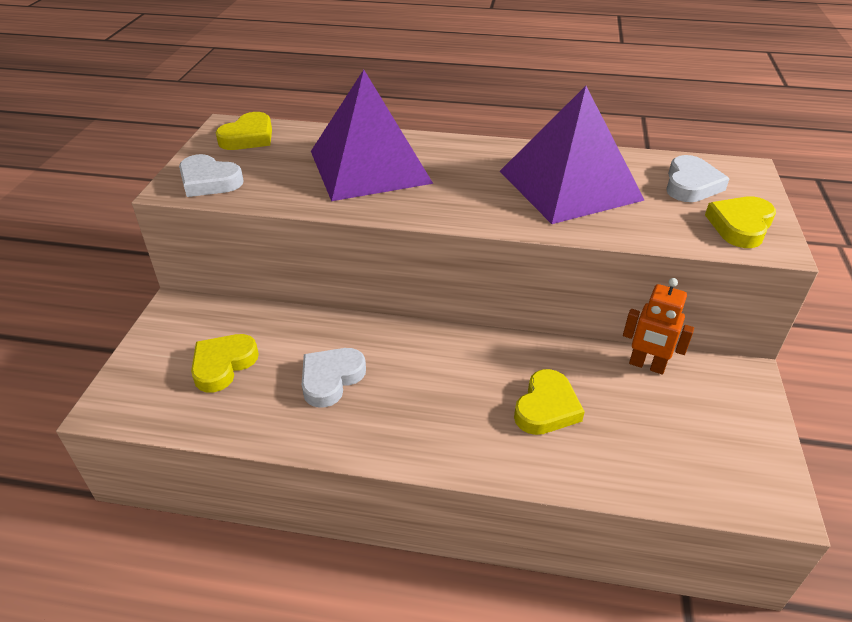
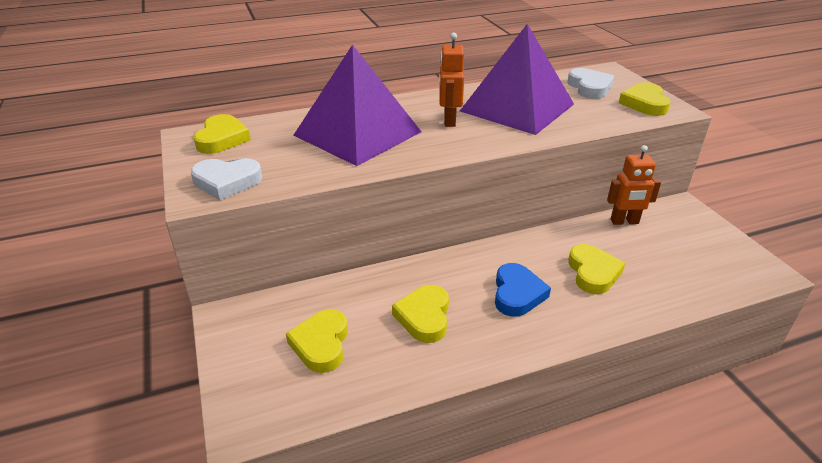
camera: 30 degrees left, 5 degrees down
white heart [302,348,366,408] -> yellow heart [392,285,449,343]
none -> orange robot [439,32,464,127]
none -> blue heart [495,263,551,317]

